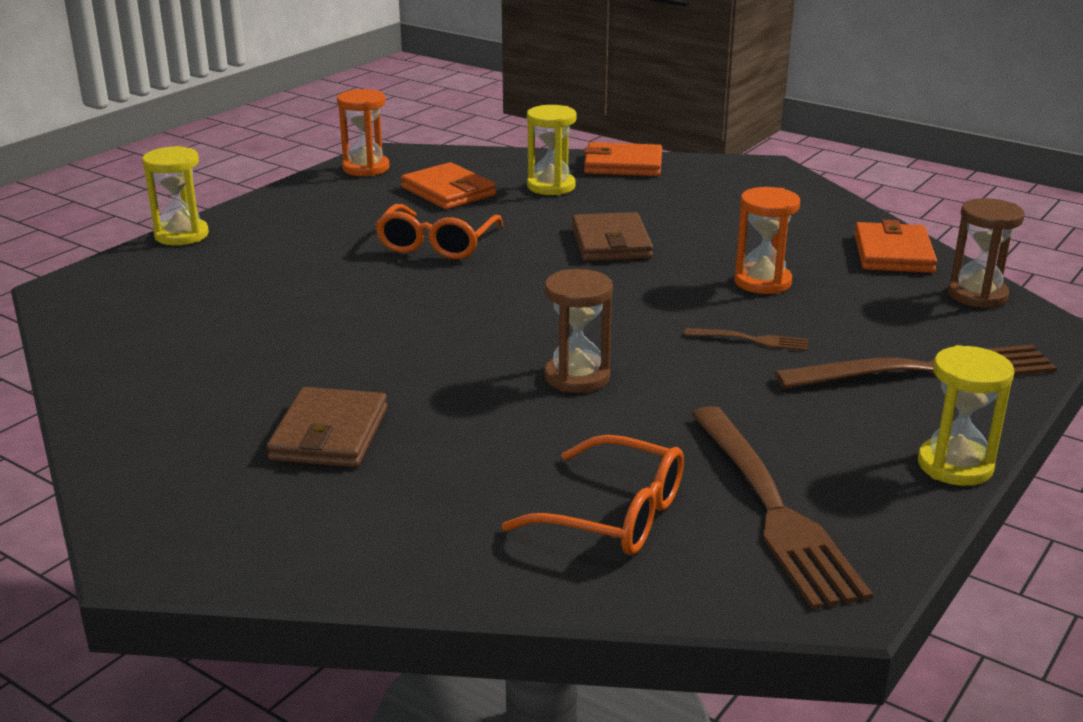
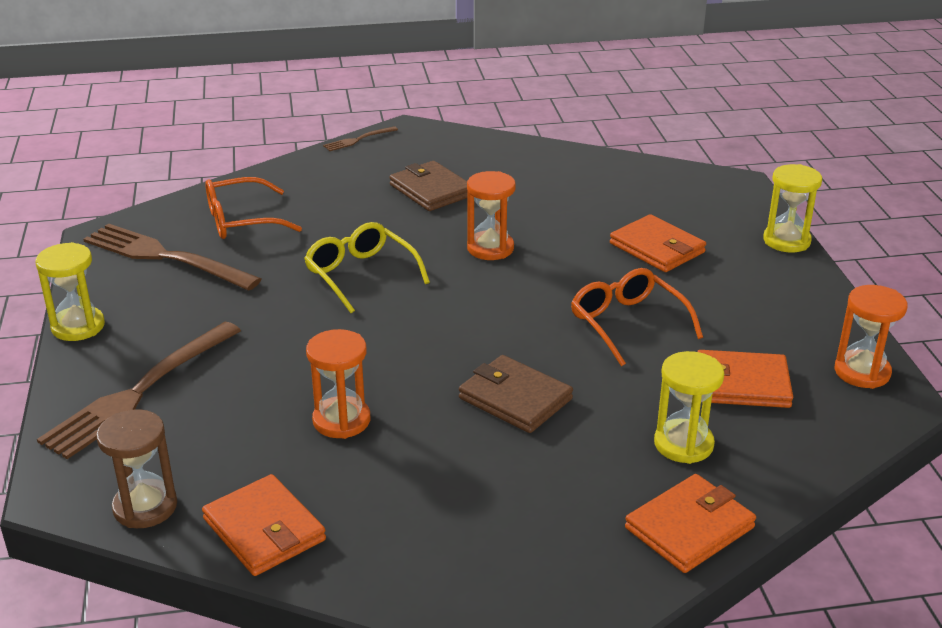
camera: 135 degrees right, 5 degrees up
brown hourglass [544,269,613,393] -> yellow glasses [304,222,430,313]
brown fork [684,328,808,351] -> brown fork moved to [323,126,398,151]
none -> orange hourglass [467,171,515,260]
none -> orange wallet [610,214,706,272]

